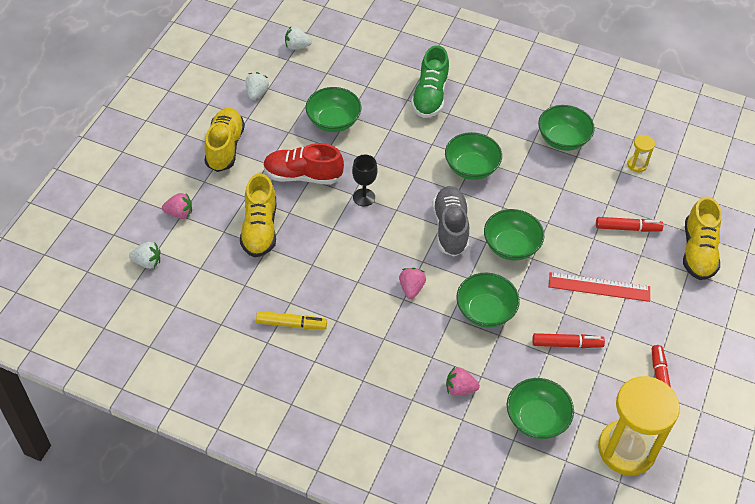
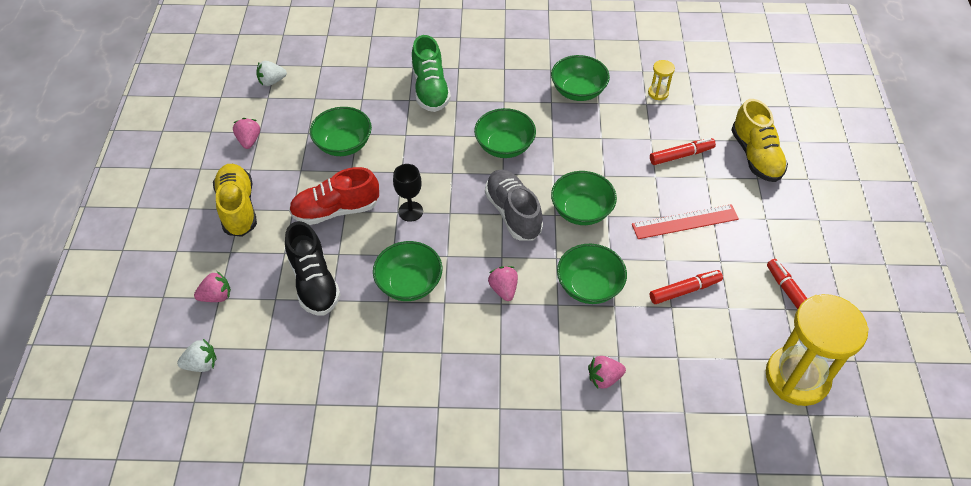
camera: 20 degrees left, 0 degrees up
yellow shoe [240,173,276,258] -> black shoe [285,221,341,316]
white strawberry [246,72,269,100] -> pink strawberry [233,118,260,149]
yellow marker [256,311,327,329] -> none
green bowl [507,378,574,439] -> green bowl moved to [373,241,443,301]

